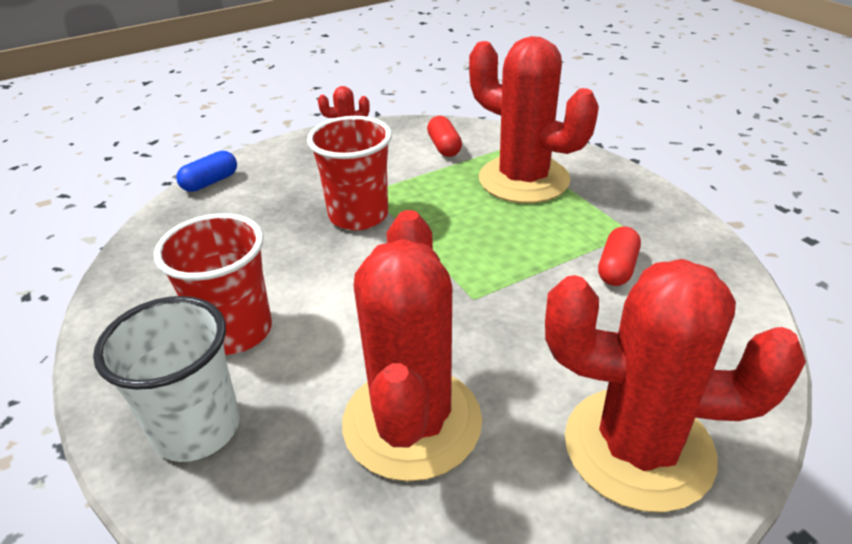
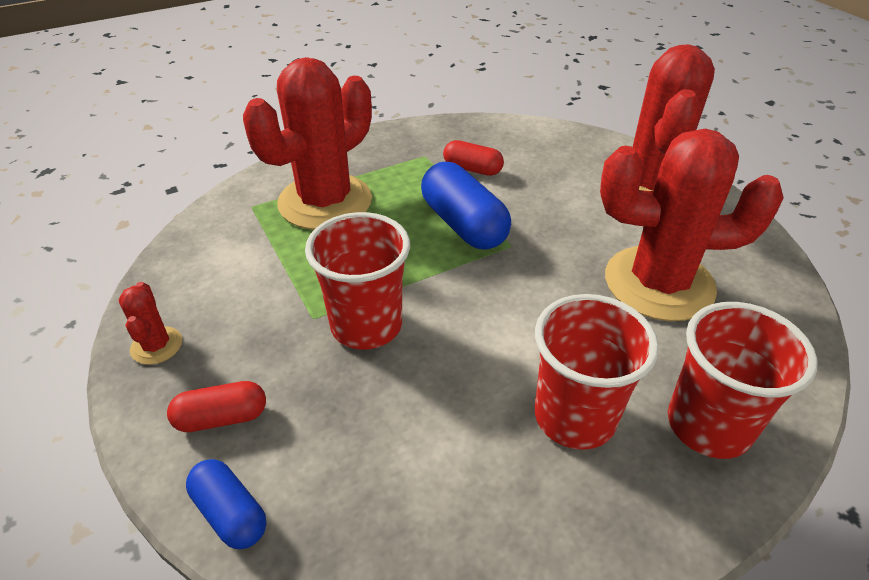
camera: 90 degrees left, 5 degrees up
white cup [93,296,240,462] -> red cup [668,302,818,459]
red capsule [427,116,462,157] -> red capsule moved to [167,381,266,432]
none -> blue capsule [421,162,511,250]

